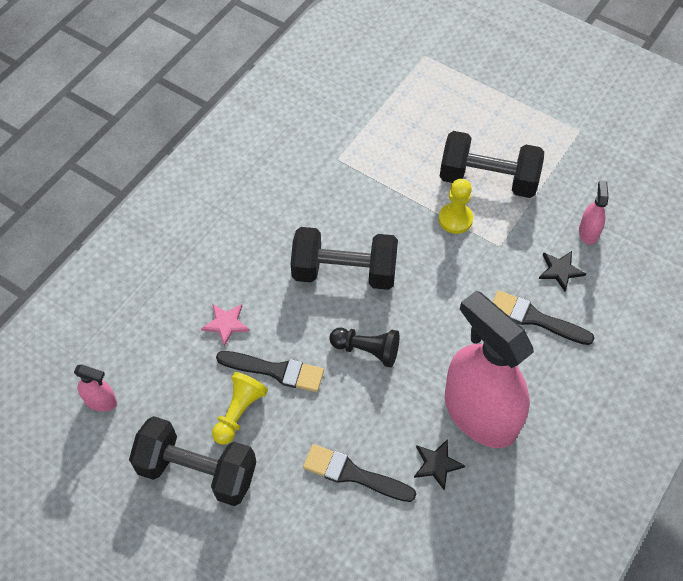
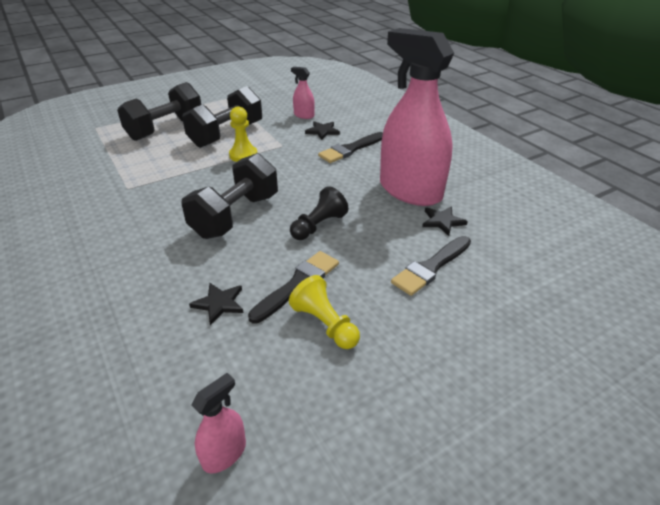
camera: 65 degrees left, 20 degrees down
black dumbbell [129,416,256,506] -> black dumbbell moved to [117,82,201,141]
pink star [201,304,250,347] -> black star [189,283,243,325]
pink spray bottle [445,291,534,448] -> pink spray bottle turned 60 degrees clockwise [380,28,454,206]

